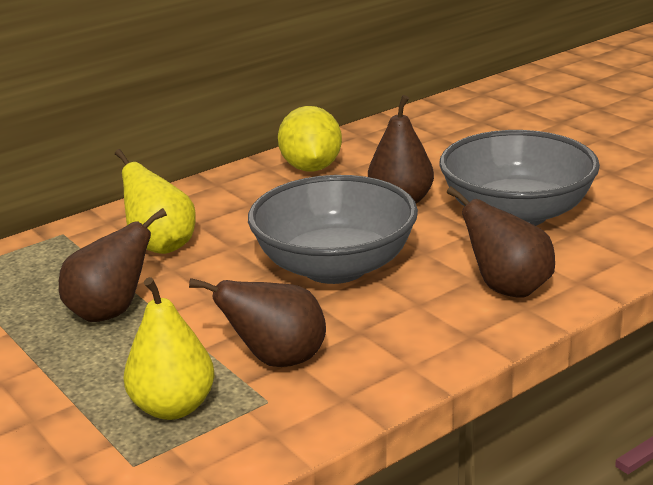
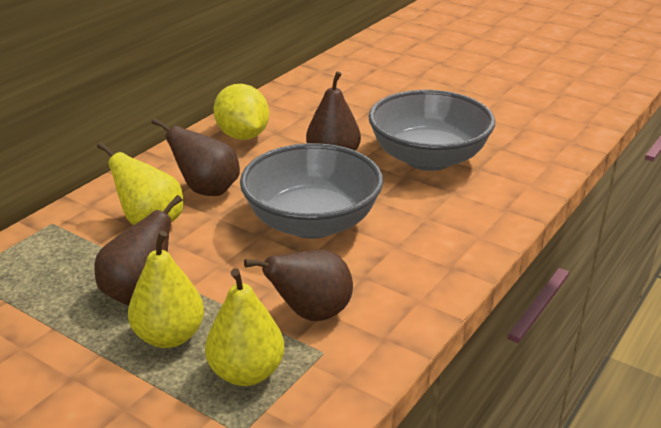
camera: 20 degrees left, 5 degrees up
brown pear [447,186,555,298] -> brown pear moved to [152,118,240,196]
none -> yellow pear [128,231,204,348]

